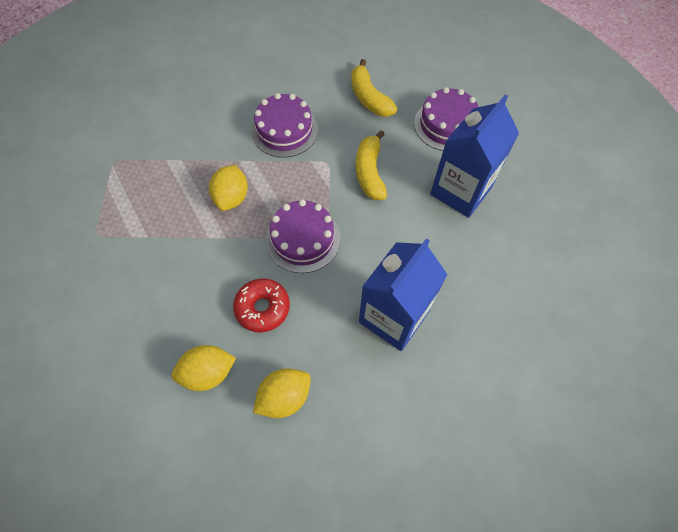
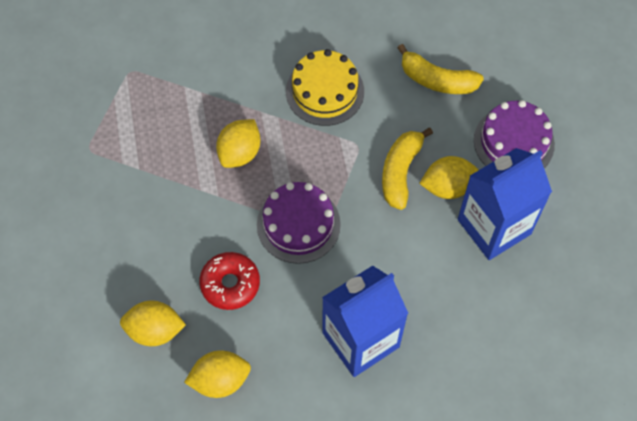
camera: 20 degrees right, 0 degrees up
purple cake [251,93,318,158] -> yellow cake [286,49,364,126]
yellow banana [351,59,397,117] -> yellow banana turned 60 degrees counterclockwise [397,44,484,94]
none -> yellow lemon [419,156,478,199]

